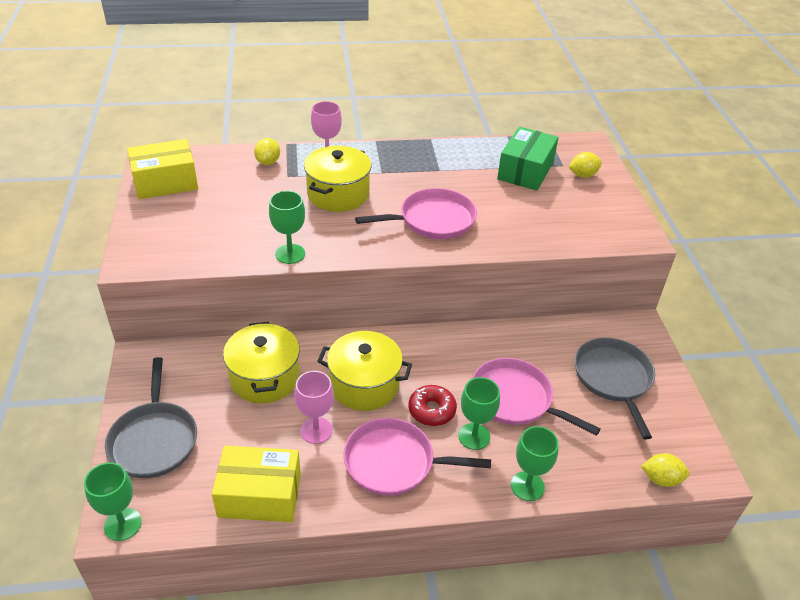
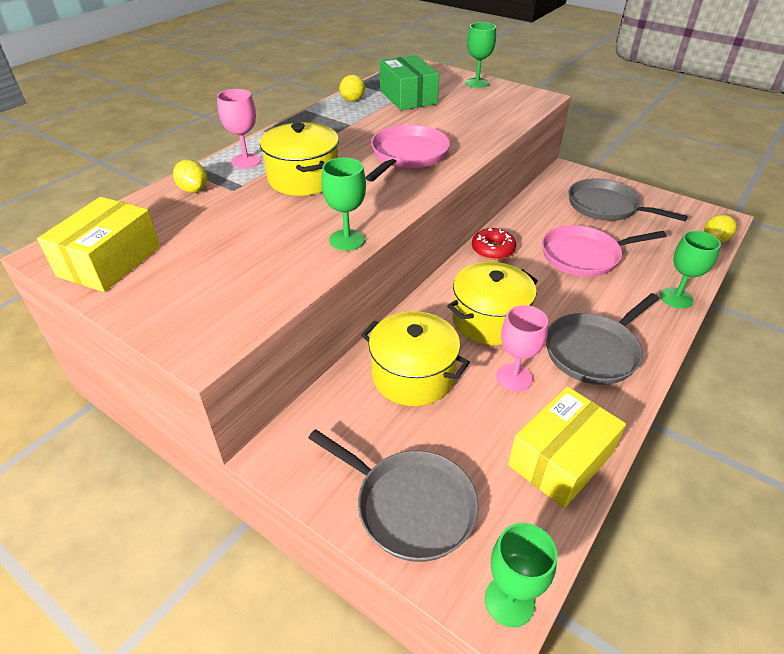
camera: 45 degrees left, 0 degrees up
pink pan [343,418,491,496] -> grey pan [546,293,660,385]
red donut [409,385,457,426] -> red donut moved to [472,228,516,260]
green goblet [458,377,500,450] -> green goblet moved to [465,22,496,88]
yellow lemon [569,152,602,178] -> yellow lemon moved to [339,75,365,102]

